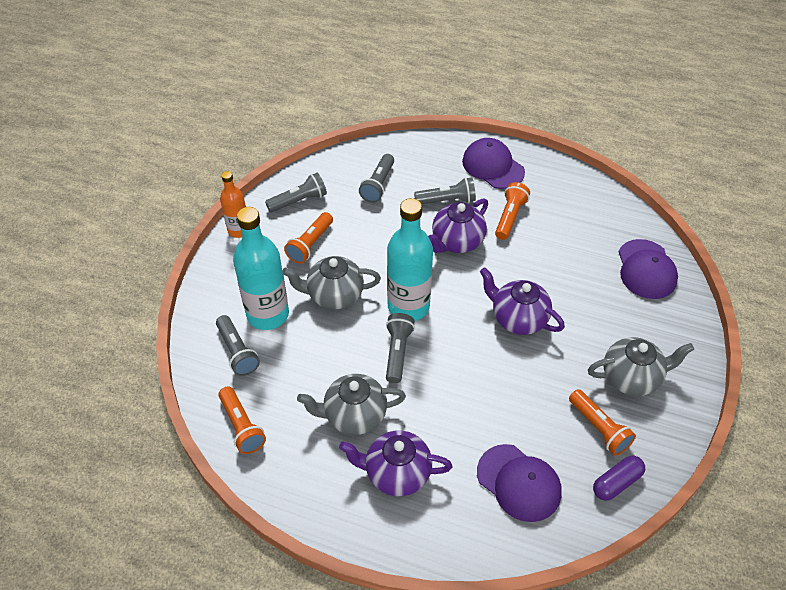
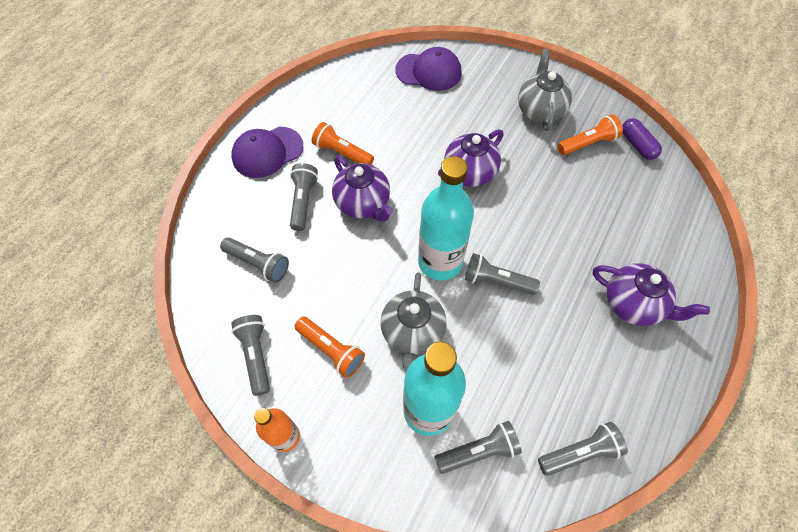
camera: 80 degrees left, 10 degrees up
orange flashlight [218,386,266,454] -> grey flashlight [538,422,628,476]
grey teapot [297,374,406,435] -> none
purple teapot [339,431,453,496] -> purple teapot turned 75 degrees counterclockwise [593,263,710,326]
purple cap [477,444,562,522] -> none

